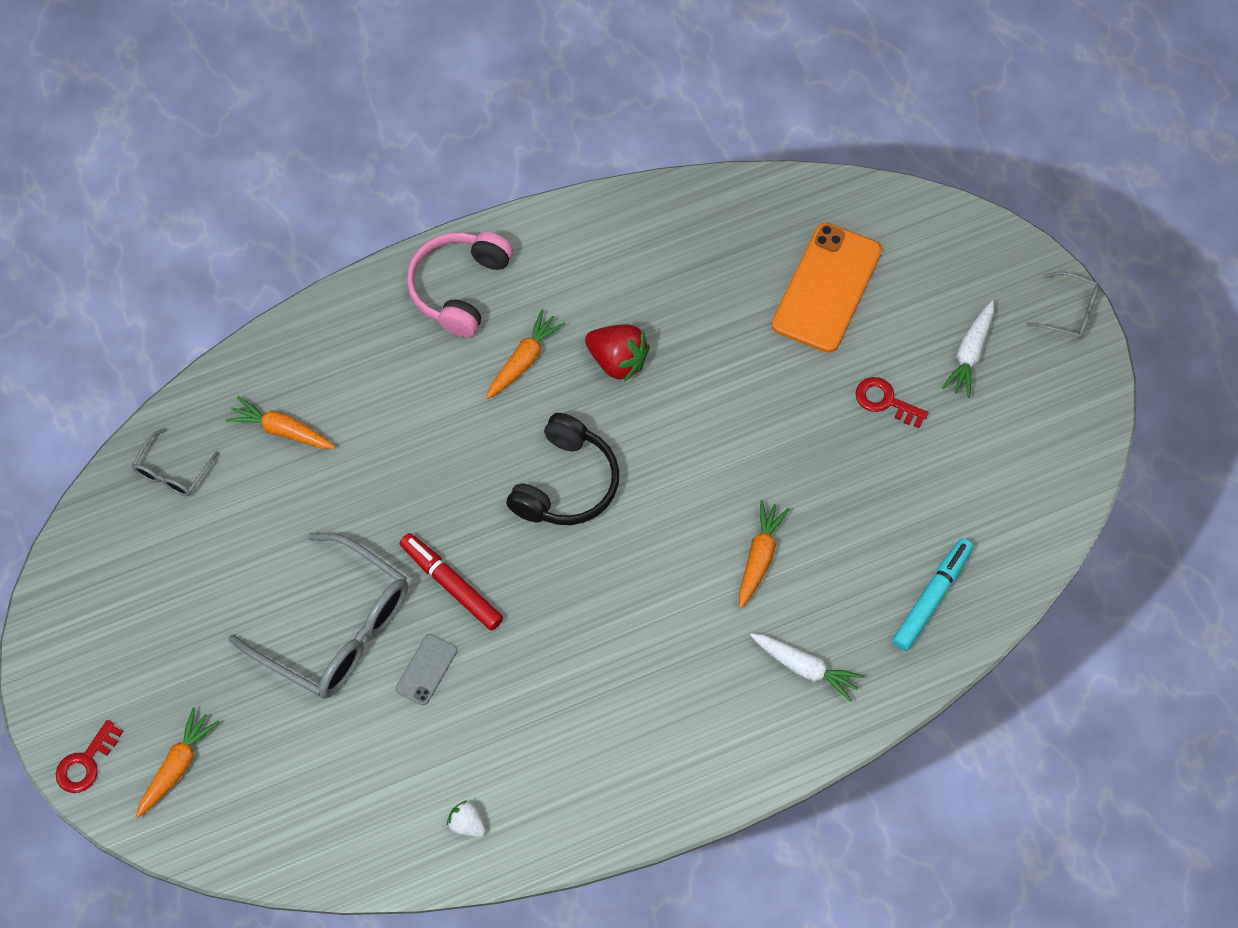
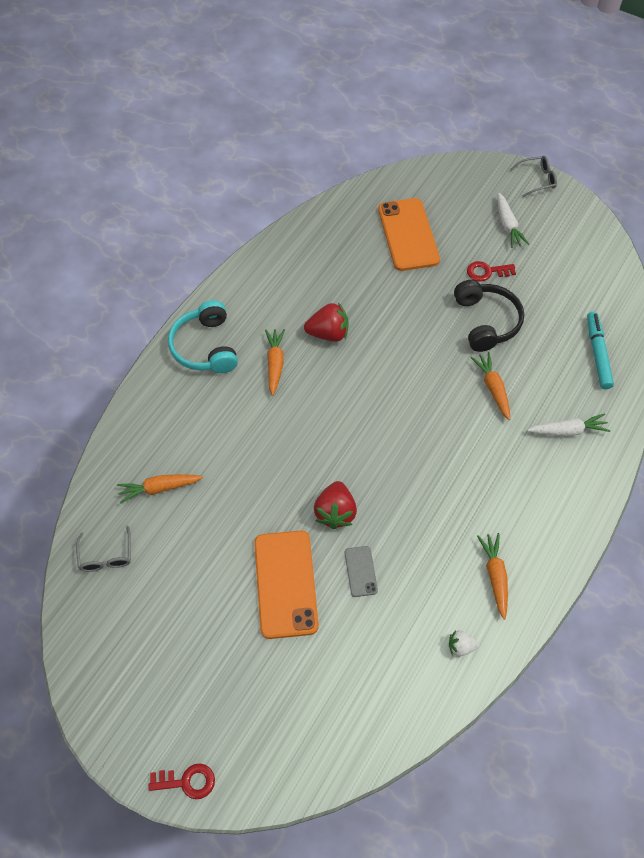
camera: 35 degrees left, 5 degrees down
red key [56,720,123,793] -> red key turned 90 degrees counterclockwise [148,763,215,799]
orange carrot [136,707,220,818] -> orange carrot moved to [477,533,508,619]
grey glasses [229,533,408,699] -> orange phone [254,530,319,639]
red marker [400,533,503,631] -> red strawberry [314,481,357,530]
pink headphones [407,232,513,337] -> turquoise headphones [168,300,238,373]
black headphones [506,413,619,525] -> black headphones moved to [454,280,524,352]

